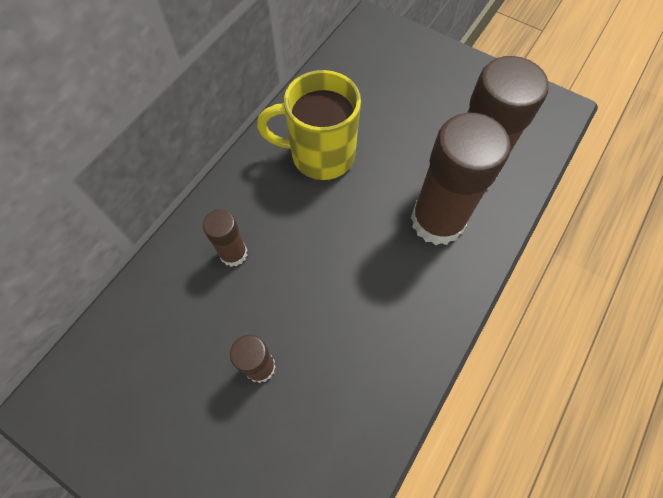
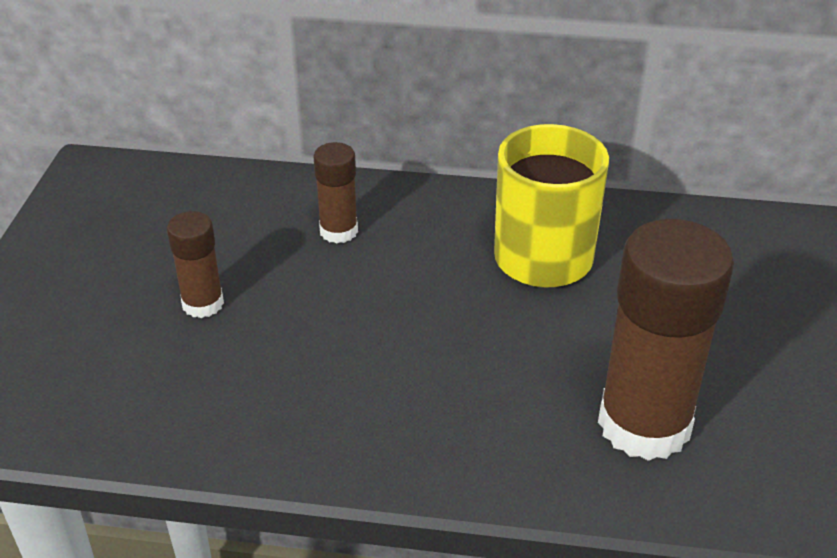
camera: 65 degrees right, 25 degrees down
brown glue stick [411,113,511,245] -> none

